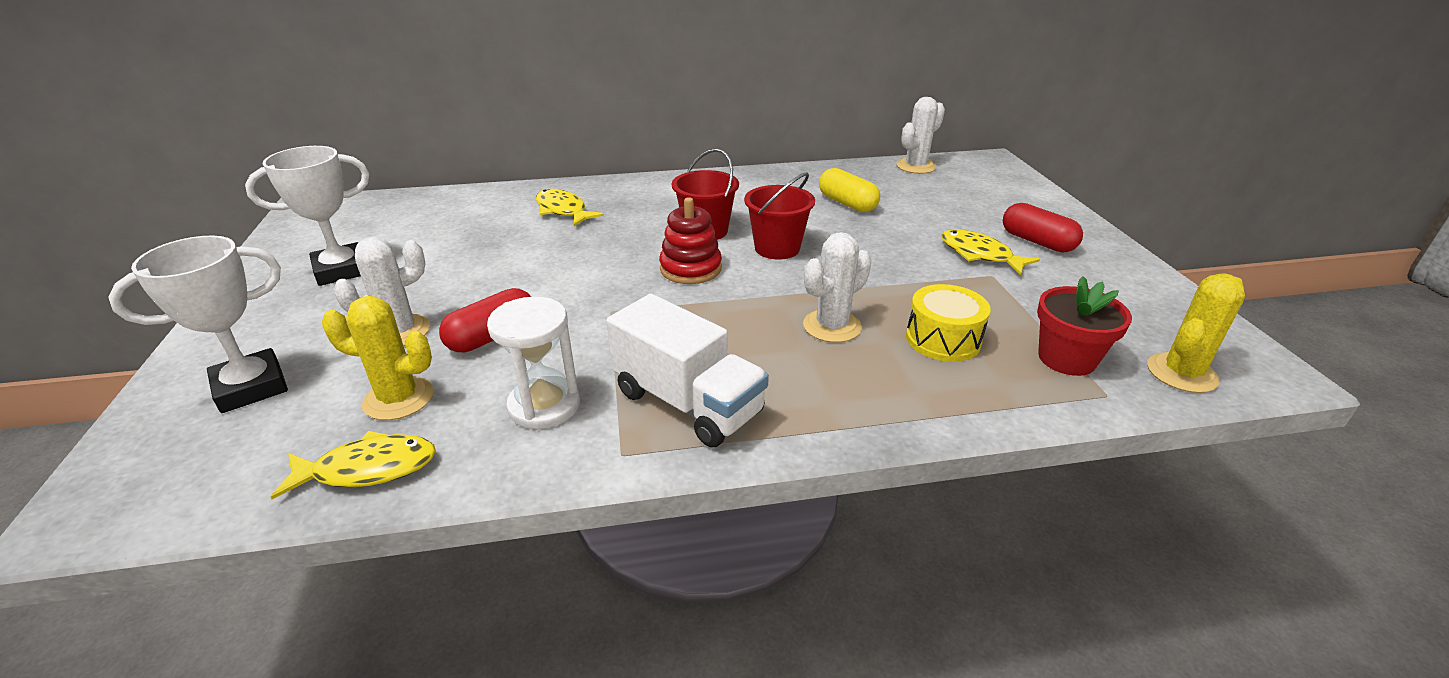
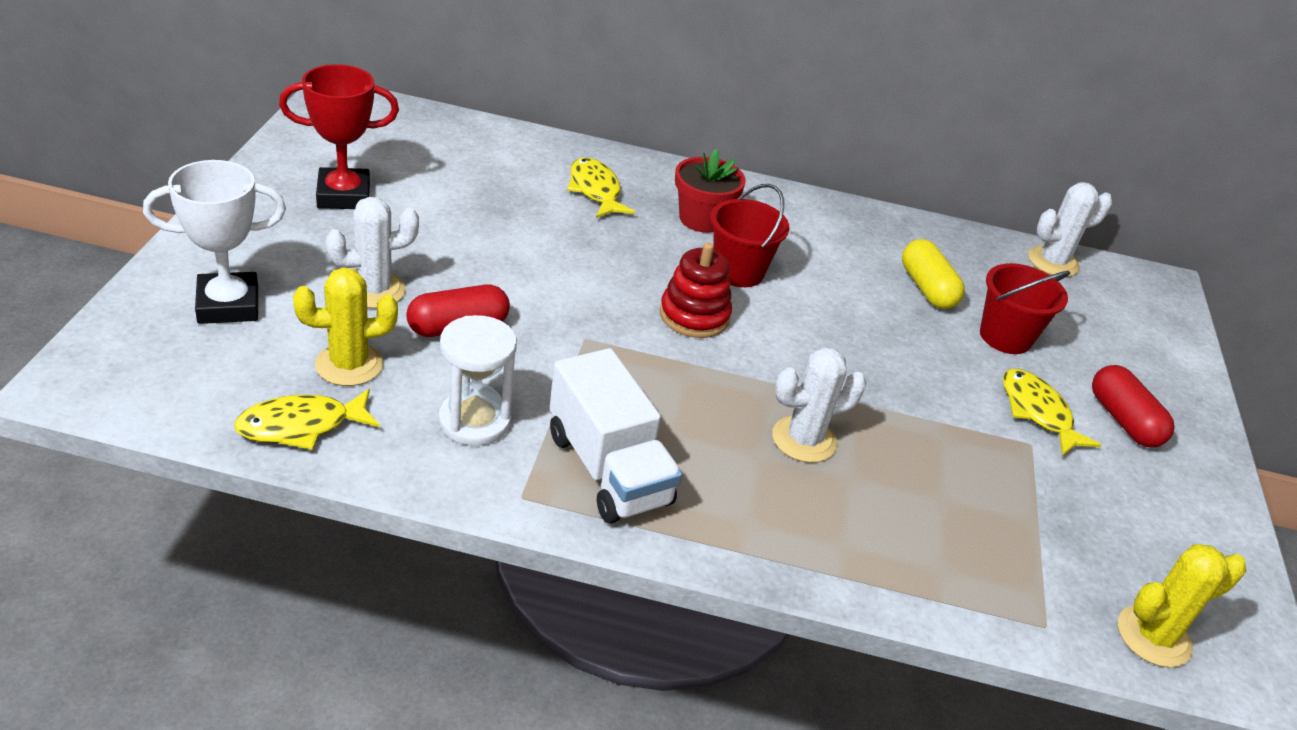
camera: 15 degrees right, 5 degrees up
white trophy [245,146,369,286] -> red trophy [279,64,399,209]
yellow fish [270,431,436,499] -> yellow fish turned 150 degrees clockwise [234,389,380,450]
yellow cactus [322,296,434,420] -> yellow cactus turned 45 degrees counterclockwise [293,267,398,386]
red bucket [744,173,815,260] -> red bucket moved to [980,263,1070,354]
yellow drum [906,284,991,362] -> none
red flower pot [1037,276,1132,376] -> red flower pot moved to [675,149,746,233]

